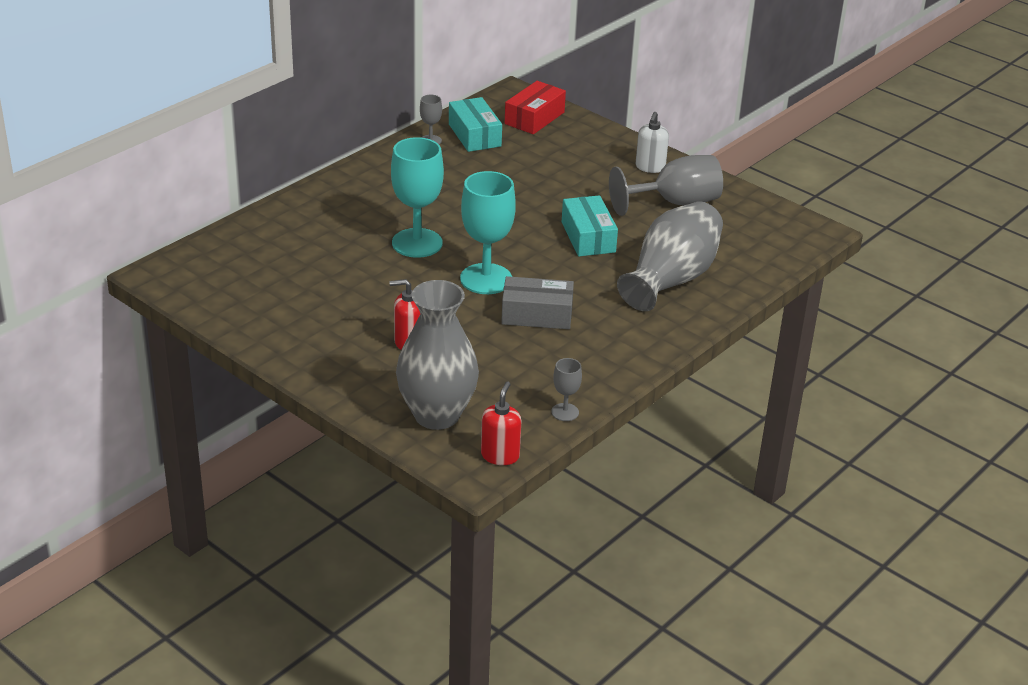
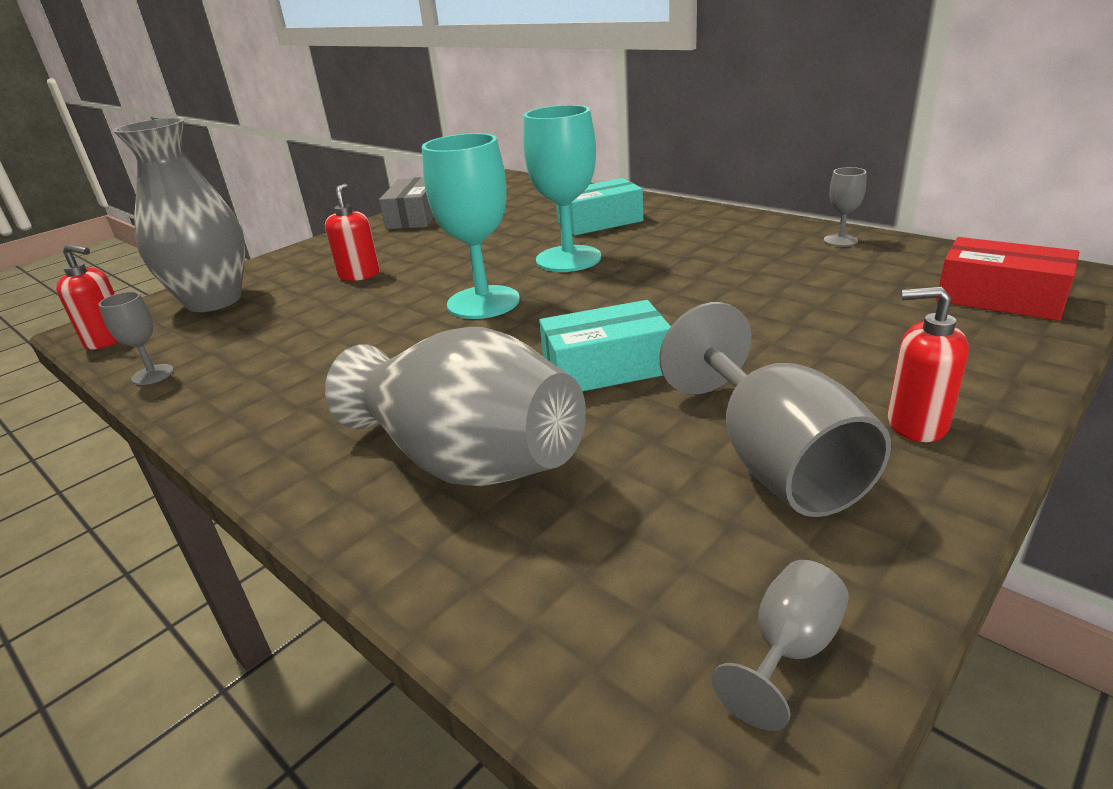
camera: 95 degrees right, 5 degrees down
turquoise box [449,97,502,152] -> turquoise box moved to [556,178,643,235]
grey box [501,276,574,329] -> grey box moved to [379,177,434,229]
white soap dispenser [635,112,669,173] -> red soap dispenser [887,287,969,442]
none -> grey goblet [712,560,849,731]

